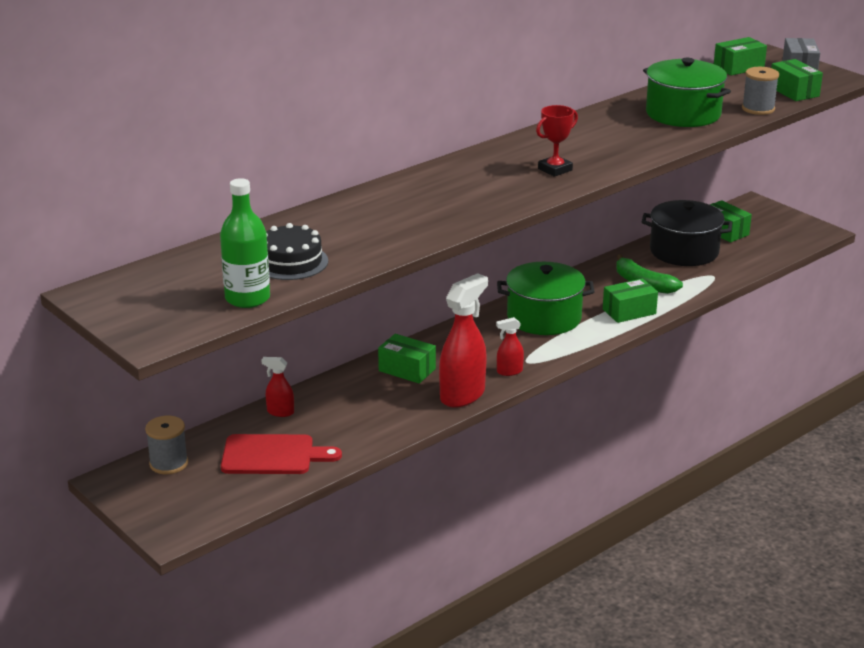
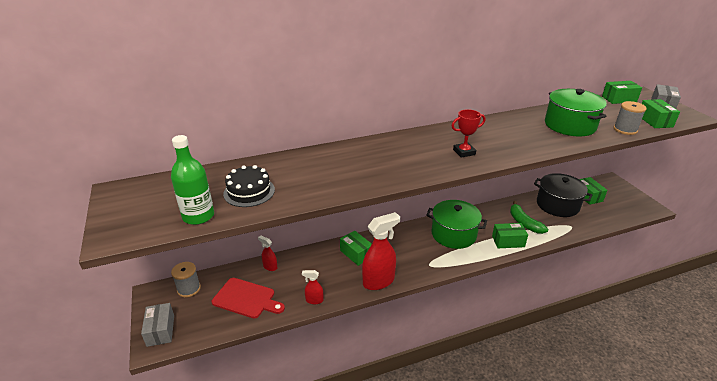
camera: 20 degrees right, 5 degrees up
red spray bottle [496,317,524,376] -> red spray bottle moved to [302,270,323,304]
none -> grey box [141,303,174,347]

